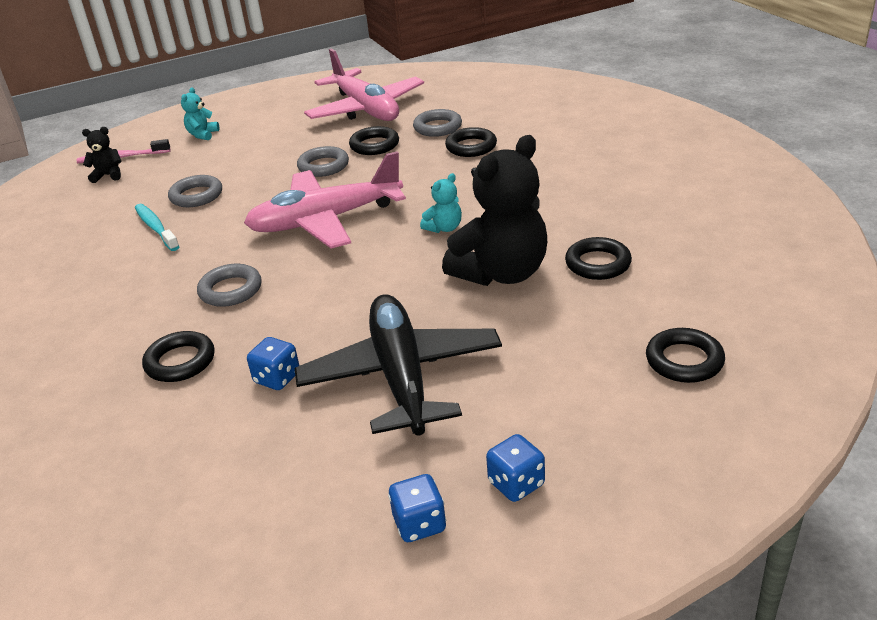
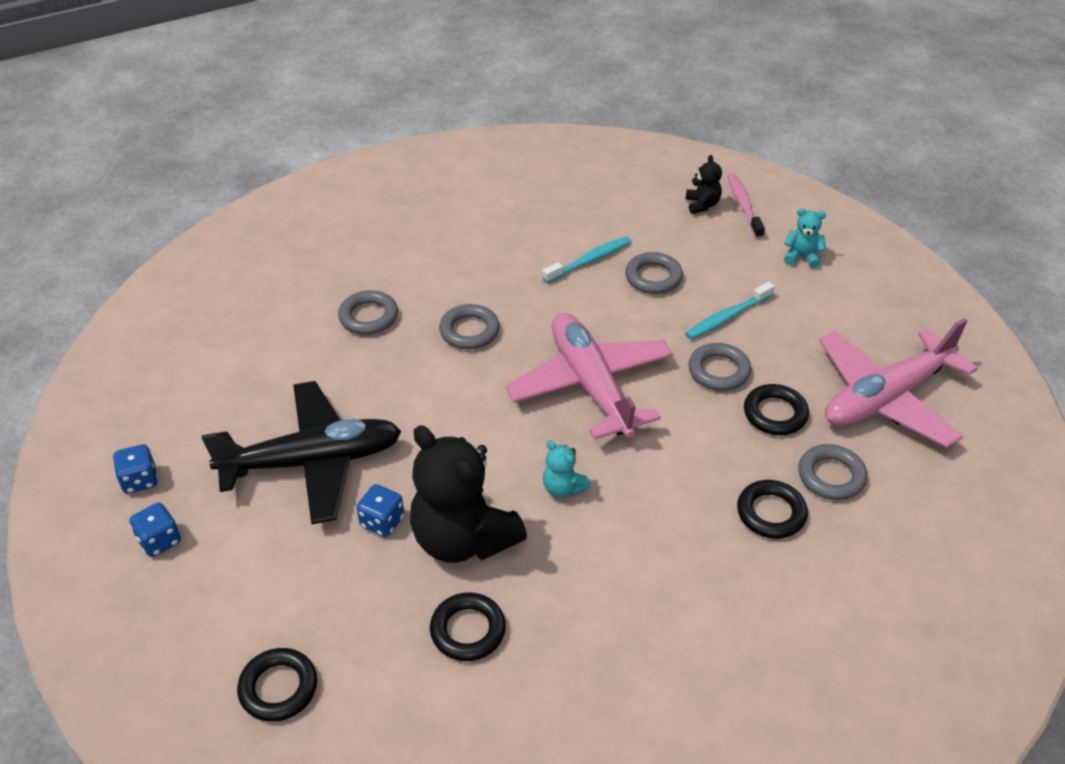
camera: 85 degrees right, 10 degrees up
black ring [142,331,215,382] -> grey ring [338,290,398,335]
blue dice [247,337,299,390] -> blue dice moved to [357,484,404,537]
none -> turquoise toothbrush [685,282,775,340]

